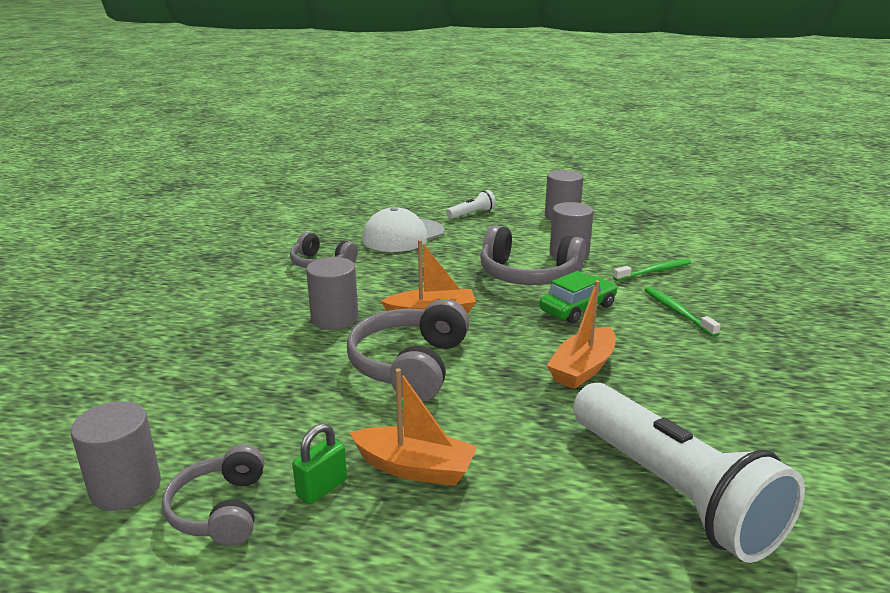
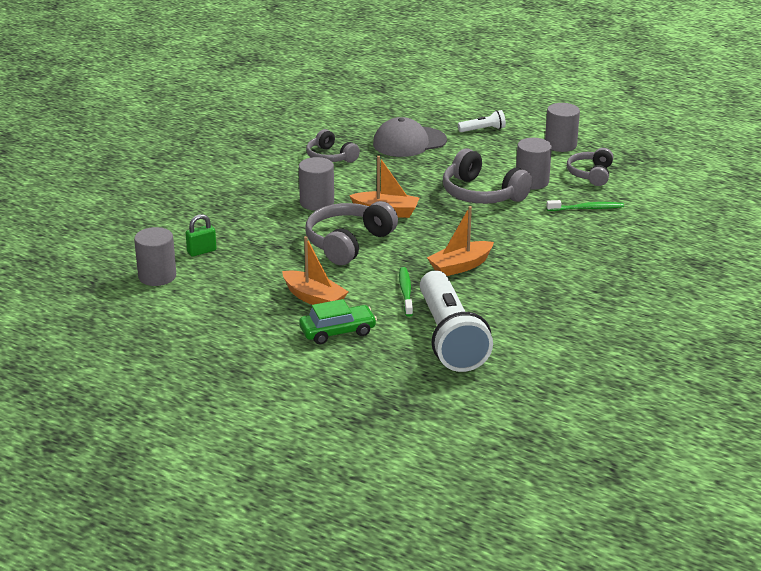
camera: 20 degrees right, 5 degrees up
grey headphones [162,445,264,546] -> grey headphones moved to [567,148,613,186]
green padlock [292,423,347,504] -> green padlock moved to [186,214,217,257]
white cap [362,207,444,252] -> grey cap [373,117,447,157]
green car [539,271,617,323] -> green car moved to [299,299,377,344]
green toothbrush [645,287,721,337] -> green toothbrush moved to [399,267,413,317]

